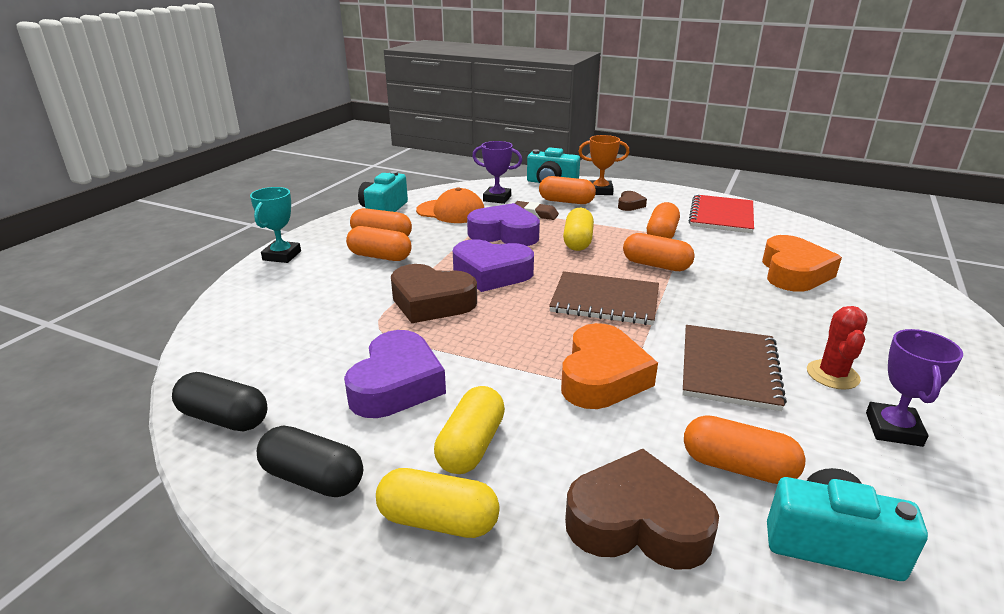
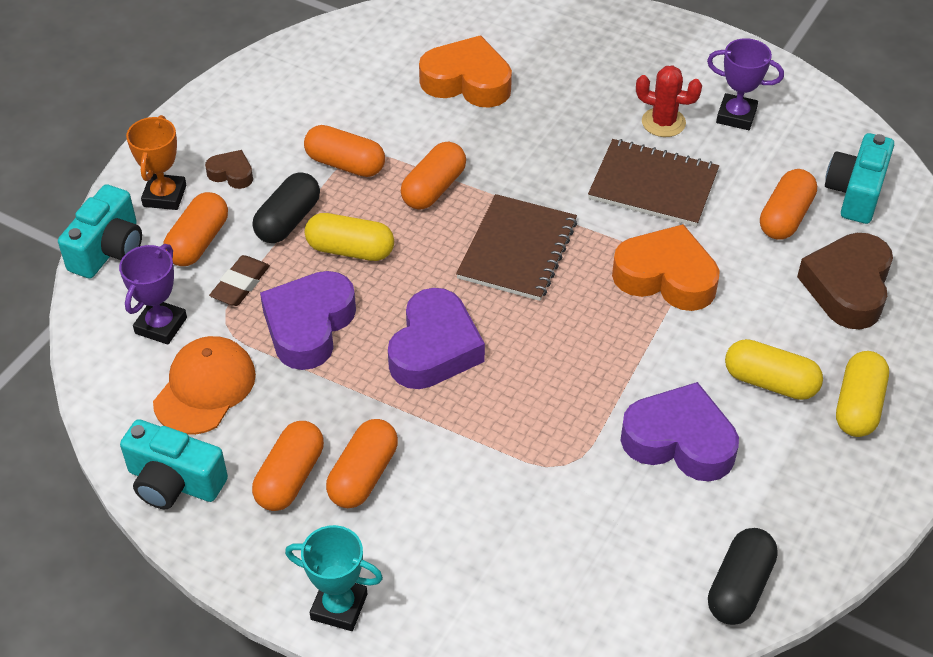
camera: 85 degrees left, 20 degrees up
black capsule [257,425,363,497] -> black capsule moved to [252,172,320,243]
brown heart [391,264,477,323] -> none
red notebook [688,194,754,233] -> none

